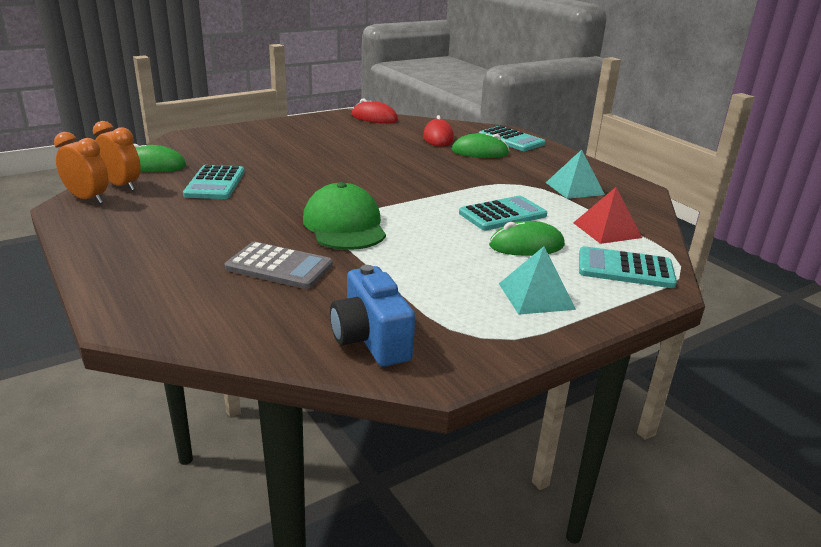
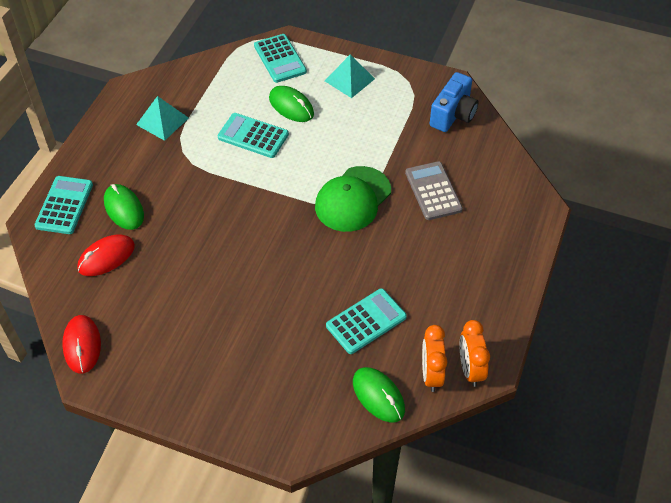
camera: 125 degrees left, 25 degrees up
red pyramid [573,187,642,244] -> none

